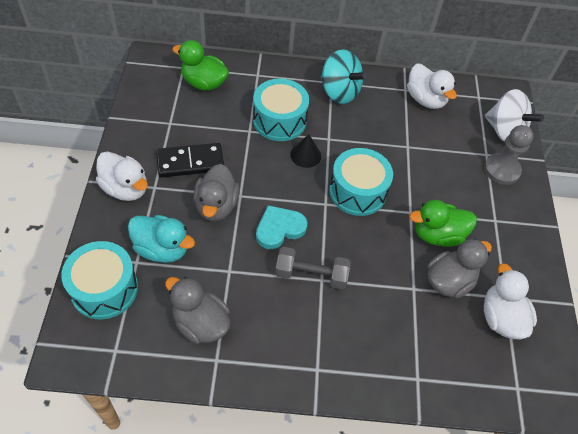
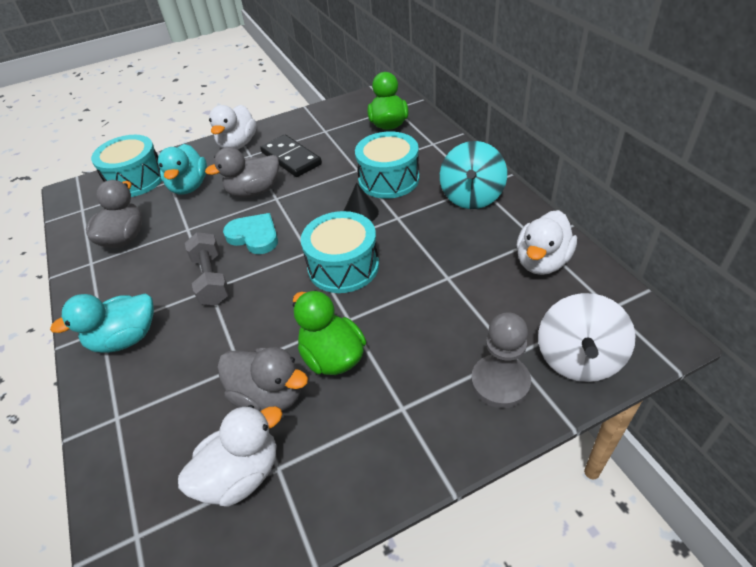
camera: 70 degrees right, 10 degrees down
none -> turquoise duck [50,293,154,353]

